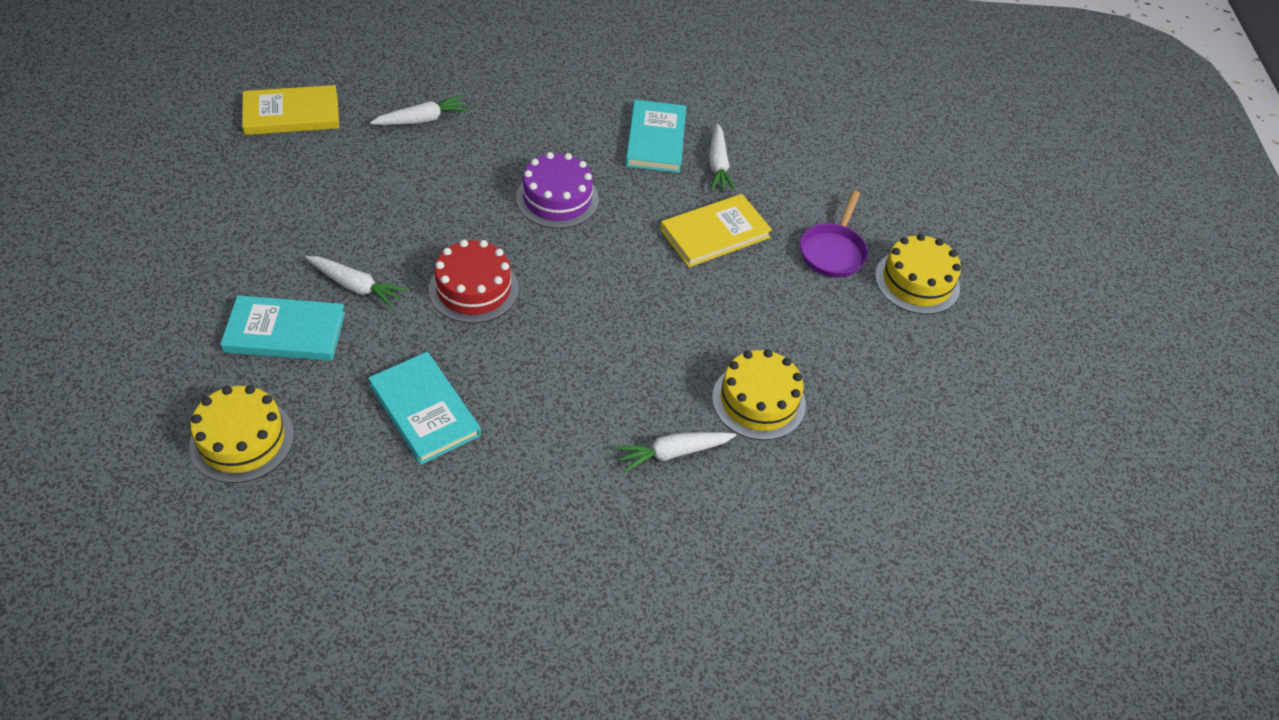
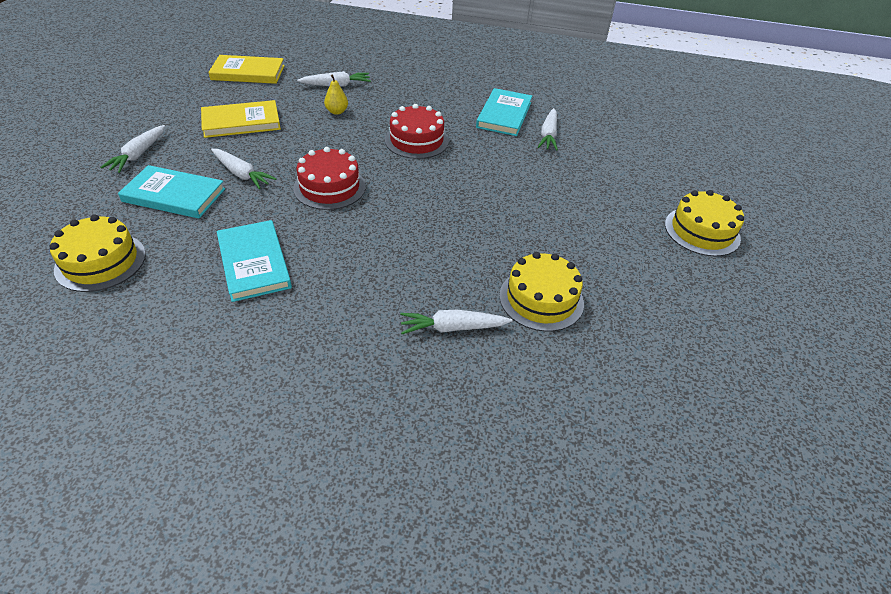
camera: 15 degrees right, 5 degrees down
purple cake [516,152,599,229] -> red cake [385,104,449,159]
yellow book [660,194,772,267] -> yellow book moved to [201,100,281,138]
purple pan [800,190,868,278] -> none
none -> white carrot [100,125,165,173]
none -> yellow pear [324,75,348,115]

